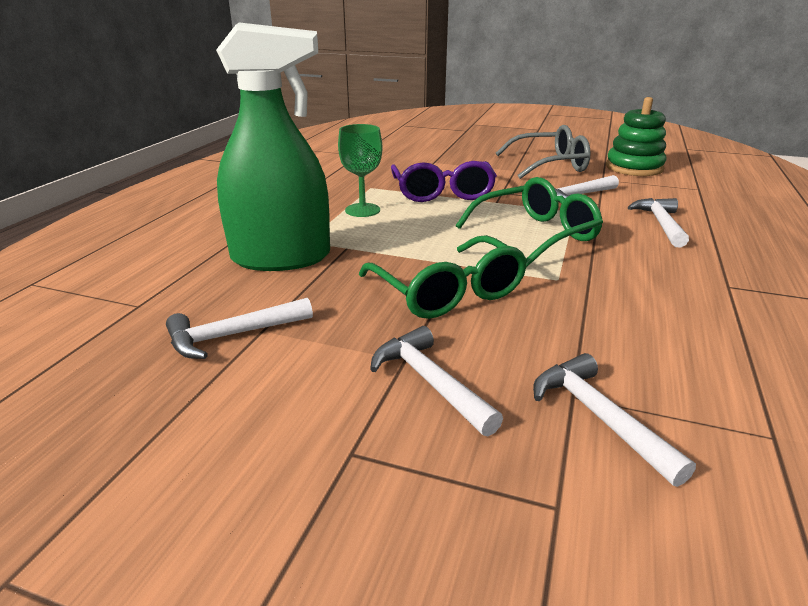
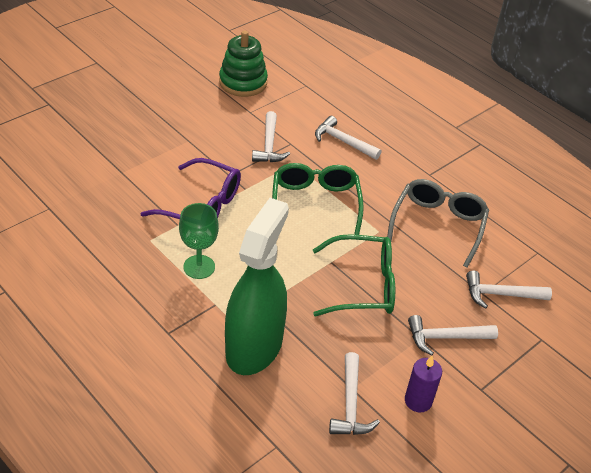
camera: 65 degrees left, 15 degrees up
grey glasses [496,125,591,179] -> grey glasses moved to [387,179,489,268]
none -> purple candle [405,356,442,412]

